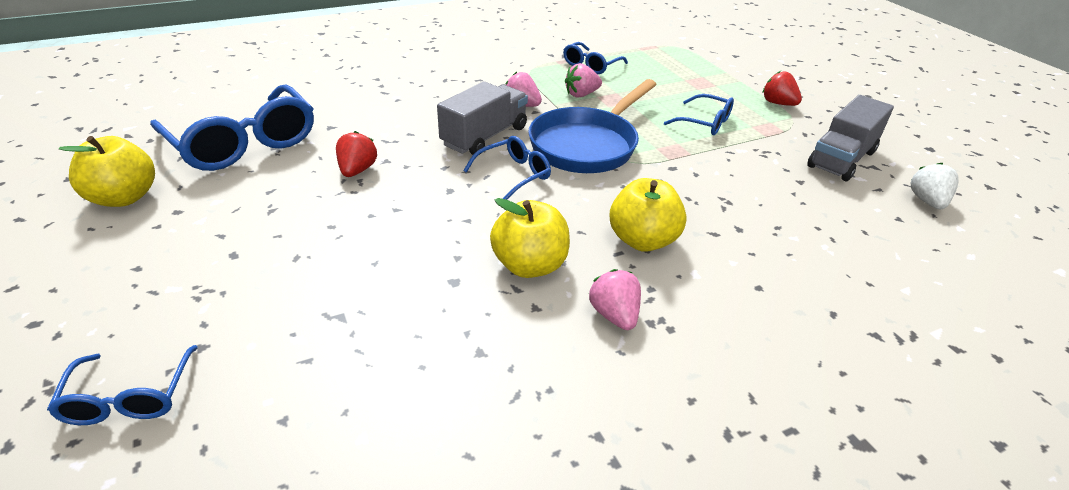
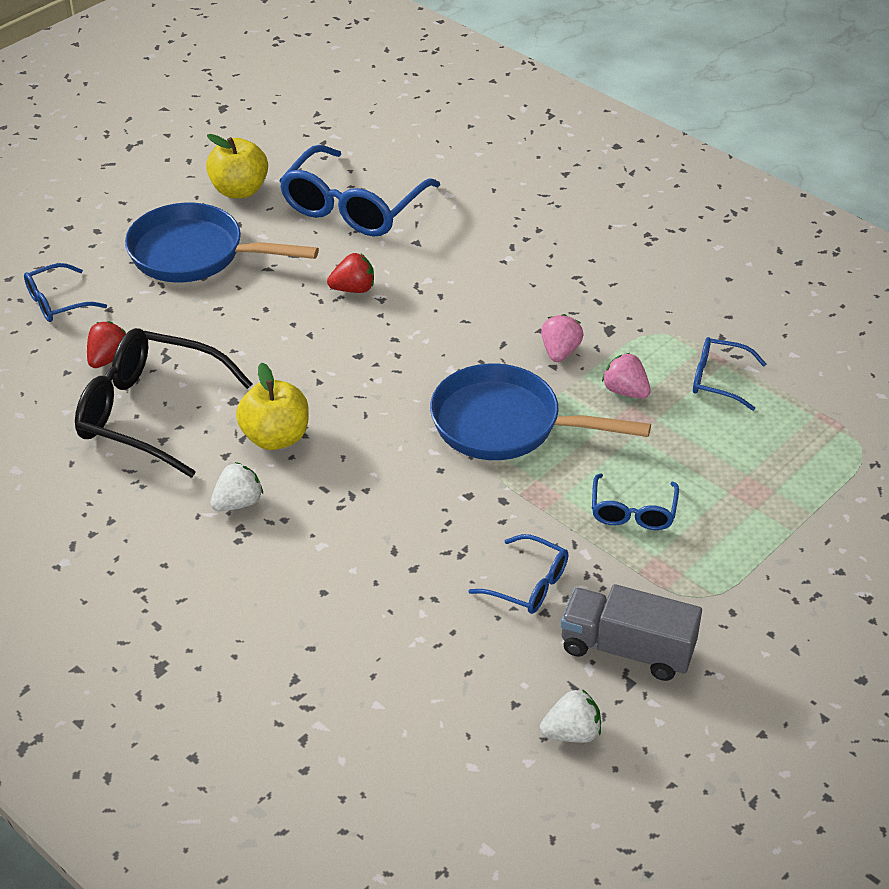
camera: 70 degrees right, 5 degrees up
grey truck [437,81,528,155] -> none
blue glasses [463,136,551,200] -> blue glasses moved to [468,534,568,614]
pink strawberry [589,269,641,330] -> white strawberry [210,462,263,512]
yellow apple [610,178,687,252] -> none
red strawberry [763,71,802,106] -> red strawberry moved to [87,321,126,368]
none -> black glasses [75,328,252,478]
none -> blue pan [125,203,319,282]

